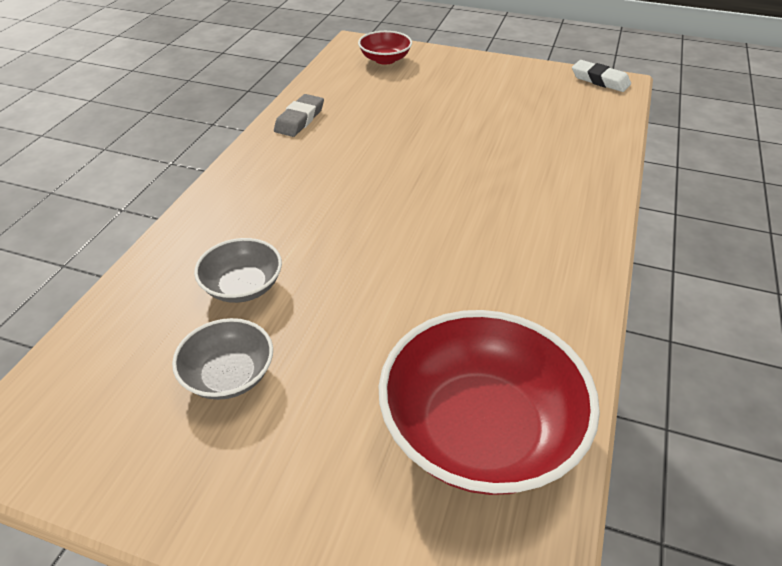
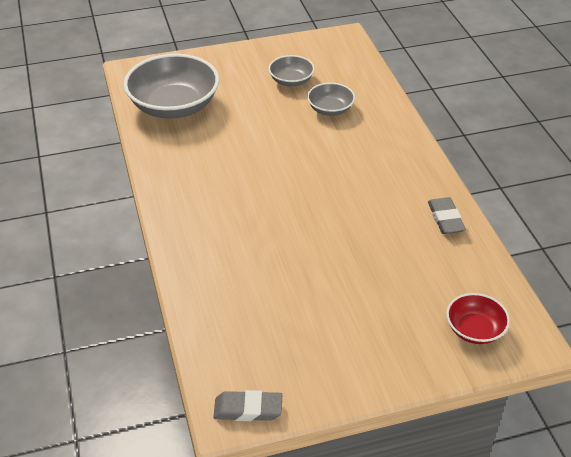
camera: 145 degrees right, 0 degrees up
red bowl [379,310,600,495] -> grey bowl [124,54,219,119]
white eraser [572,60,631,92] -> grey eraser [213,390,282,421]

